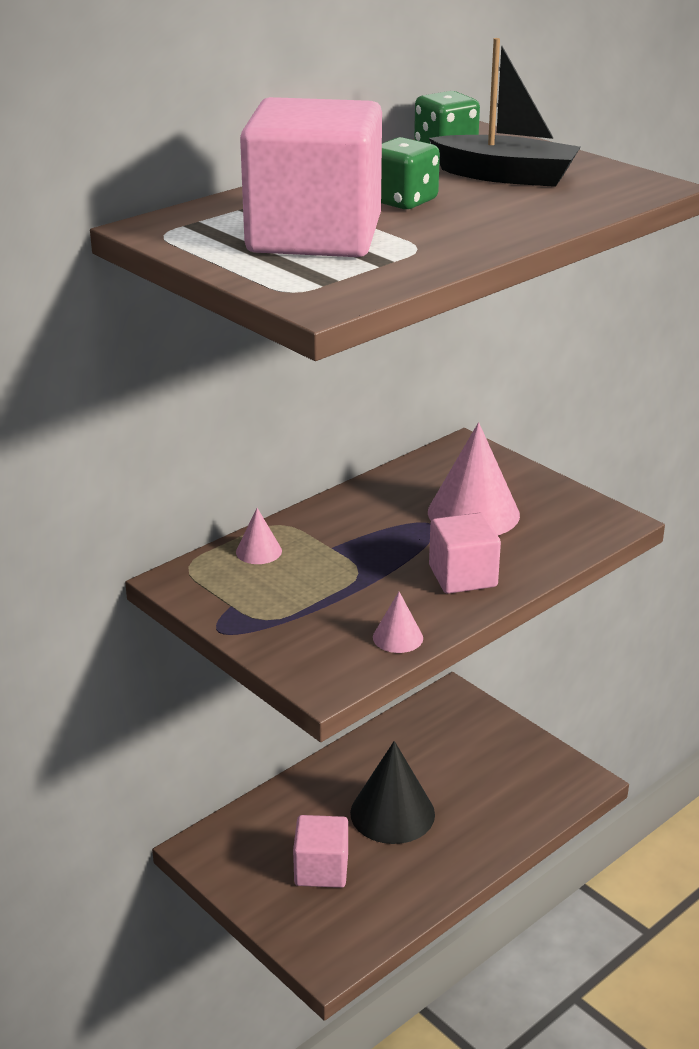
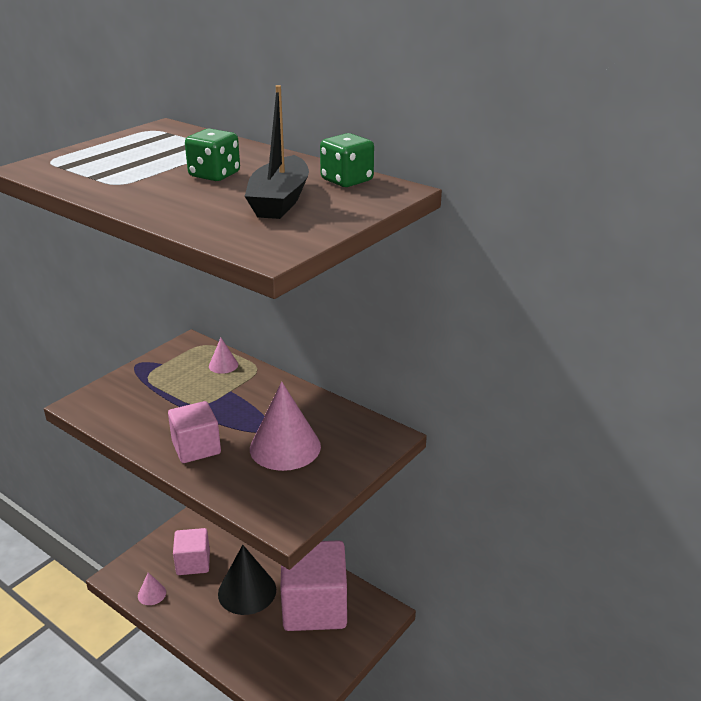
camera: 80 degrees right, 0 degrees up
pink cube [240,97,382,257] -> pink cube moved to [280,540,347,631]
pink cone [373,592,423,653] -> pink cone moved to [138,572,166,605]

